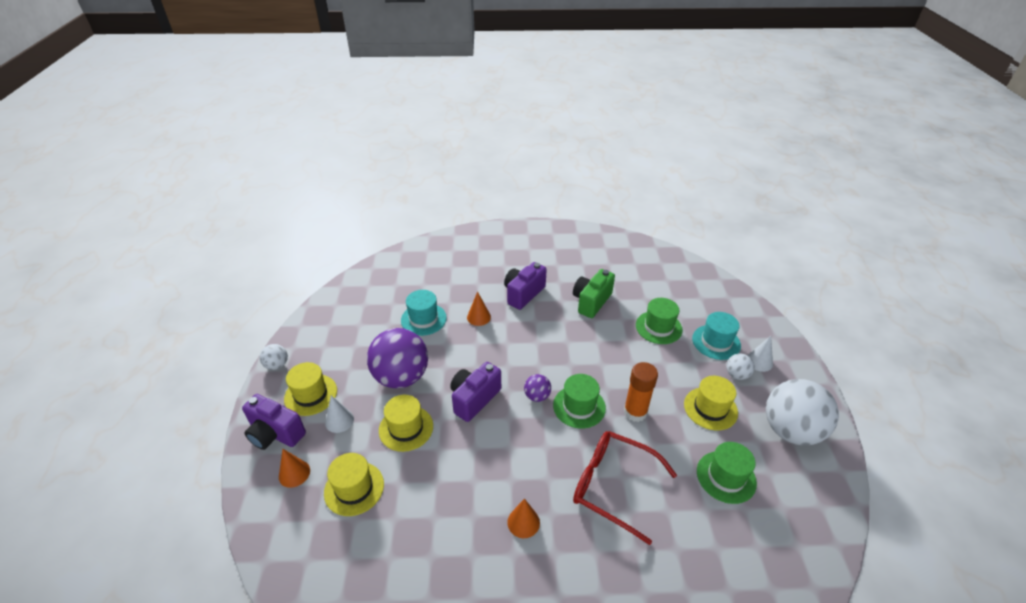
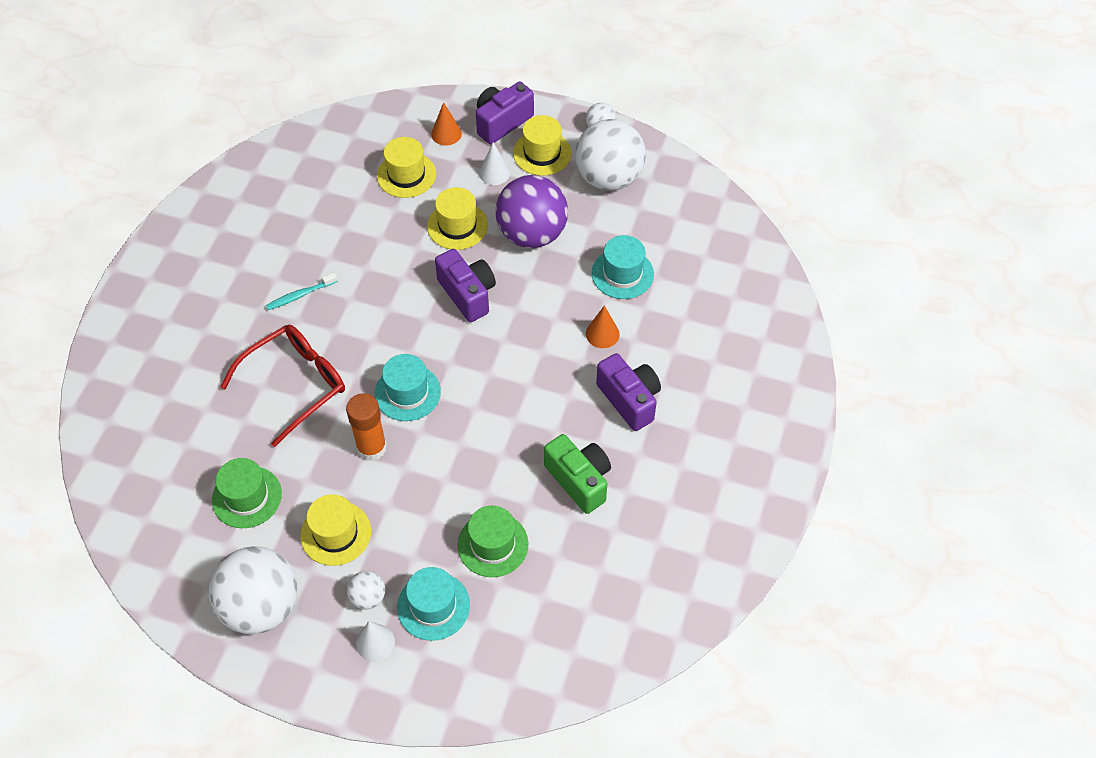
camera: 110 degrees right, 15 degrees up
orange cone [507,498,540,538] -> turquoise toothbrush [266,273,338,310]
purple ball [524,374,551,402] -> none
green hat [553,374,606,428] -> turquoise hat [375,354,441,421]
none -> white ball [575,119,646,191]

